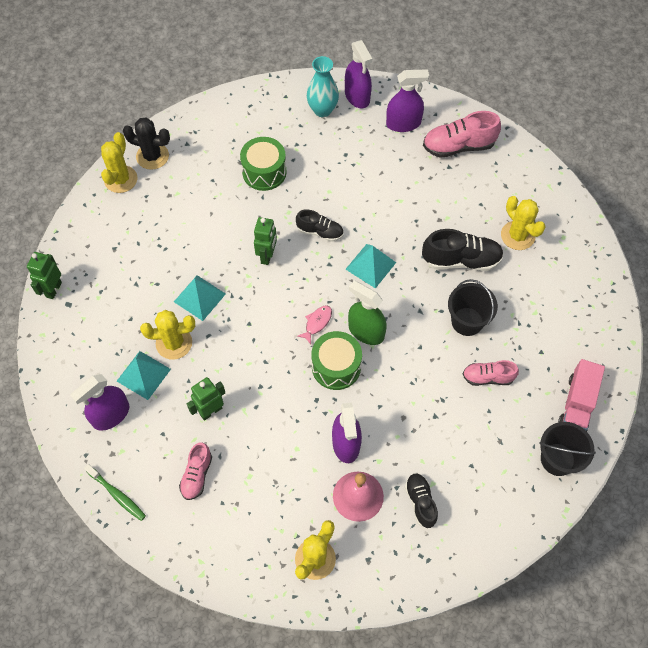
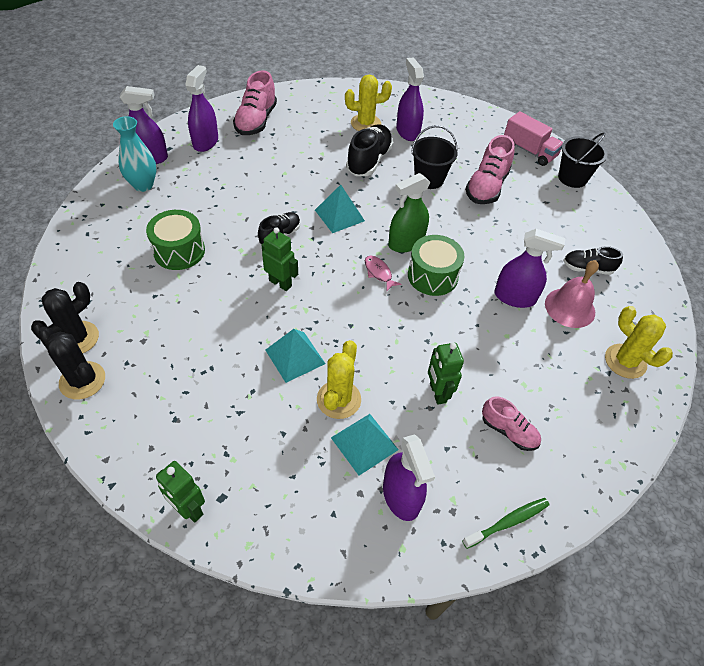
camera: 70 degrees left, 10 degrees down
yellow cactus [101,132,138,193] -> black cactus [37,327,105,400]
pink shoe [463,360,519,386] -> pink shoe [465,135,515,204], size x1.62
none -> purple spray bottle [396,57,424,141]

